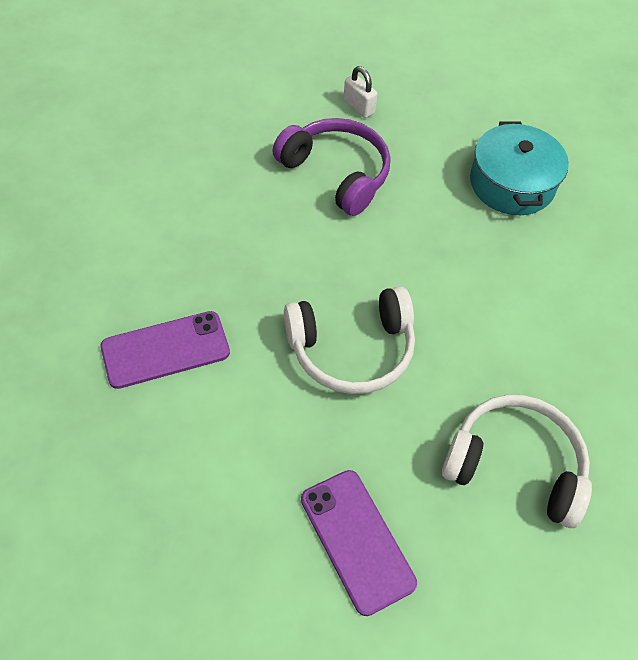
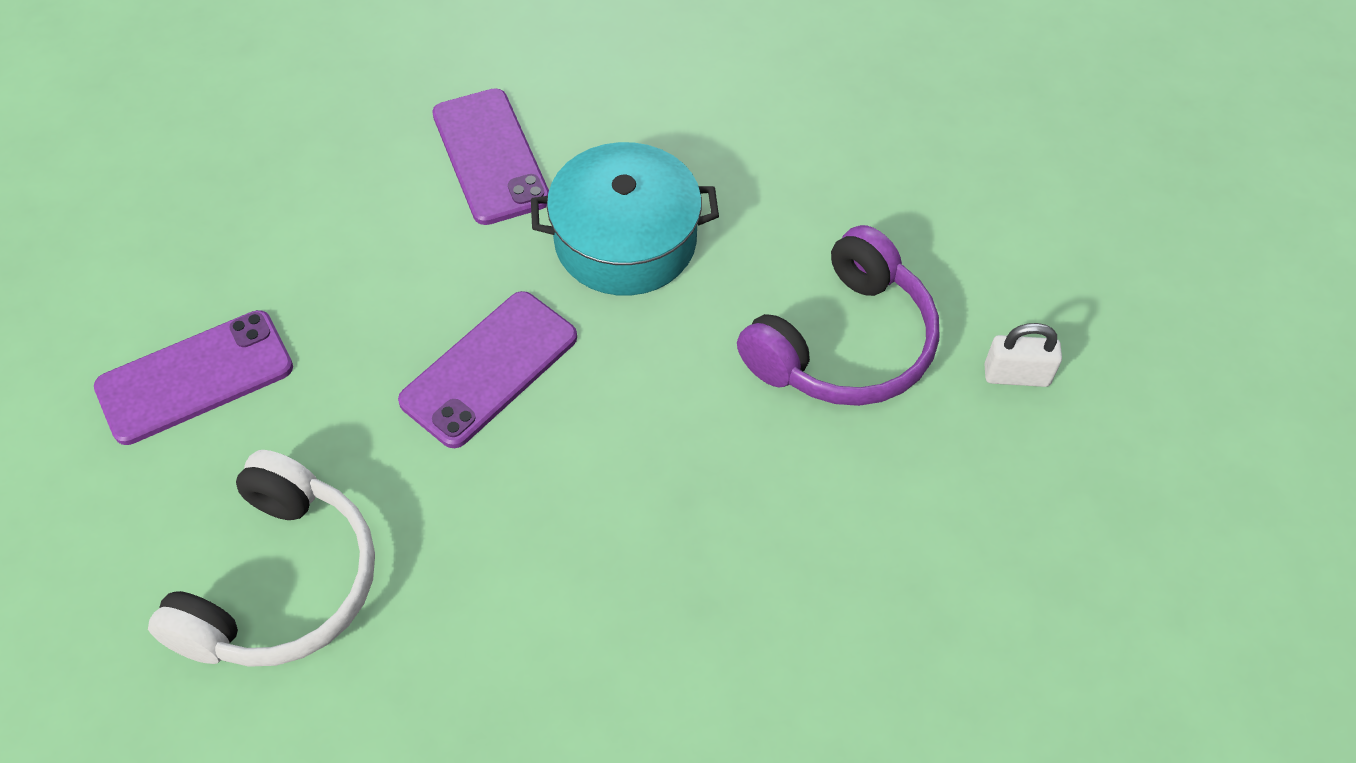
camera: 90 degrees right, 0 degrees up
white headphones [284,286,415,394] -> purple phone [398,291,577,448]
white padlock [343,66,377,118] -> white padlock turned 45 degrees clockwise [984,323,1062,387]
turquoise pot [470,121,569,215] -> turquoise pot moved to [531,142,719,296]

